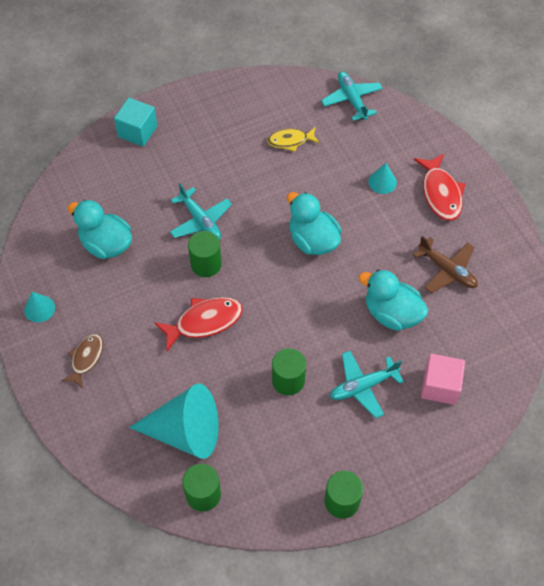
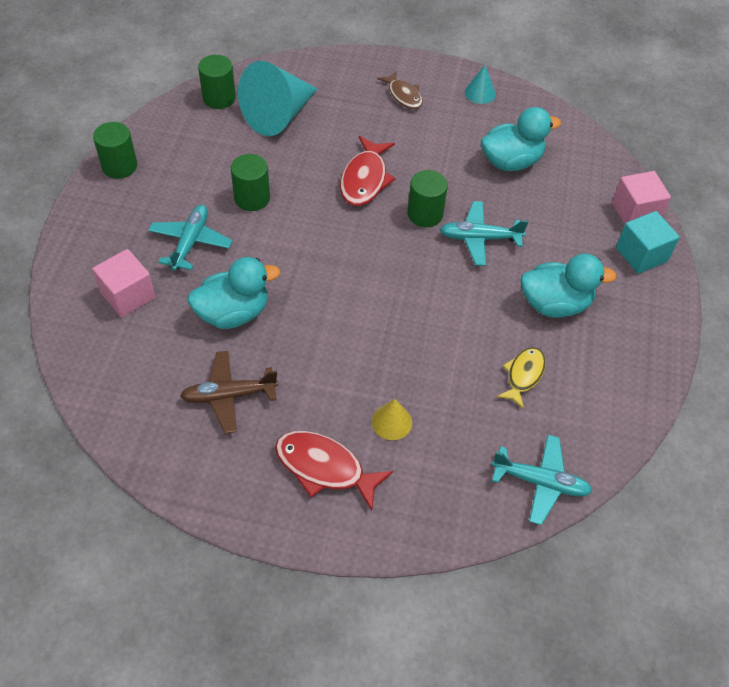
camera: 125 degrees right, 5 degrees down
turquoise duck [287,192,342,255] -> turquoise duck moved to [520,254,617,318]
turquoise cone [368,163,397,194] -> yellow cone [372,399,412,440]
none -> pink cube [612,171,671,225]

